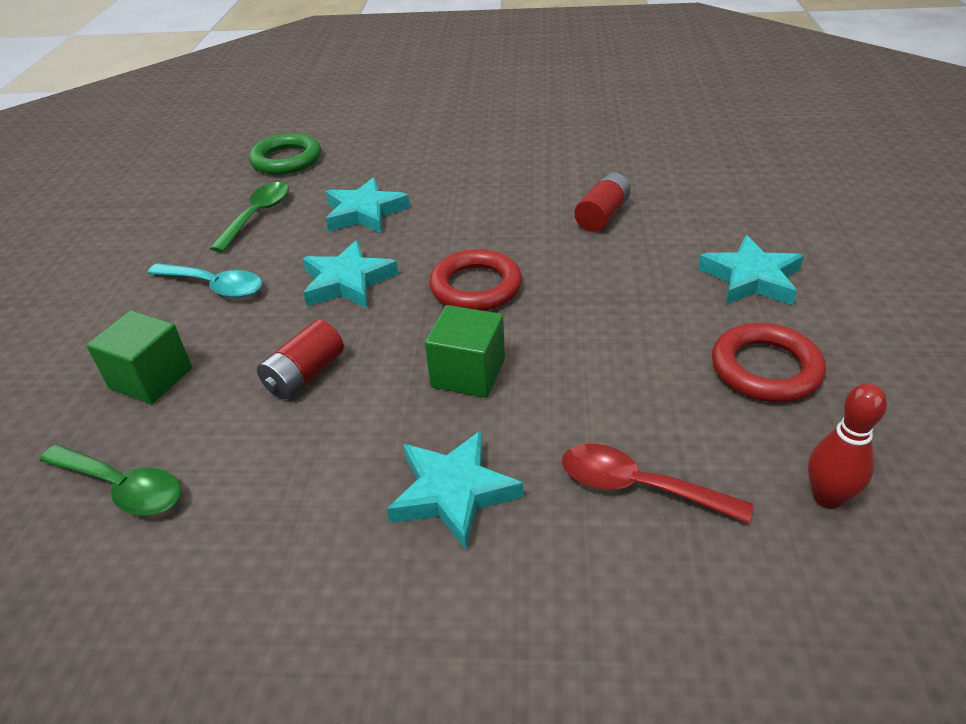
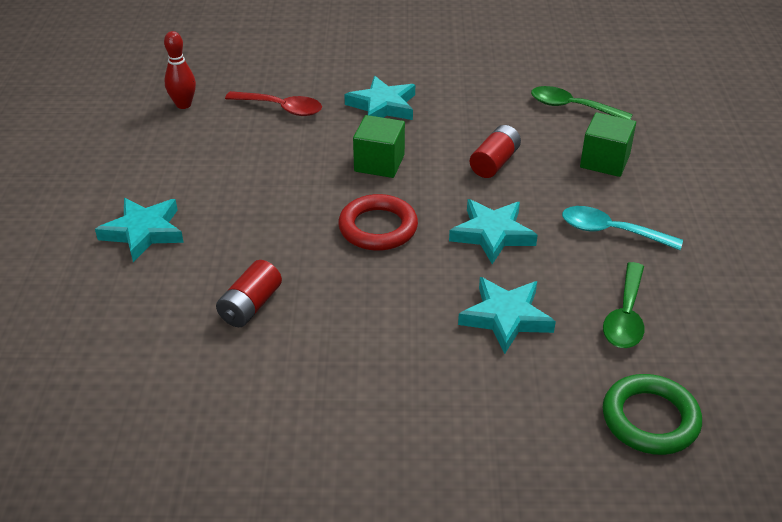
camera: 175 degrees right, 0 degrees up
red ring [712,323,826,402] -> none

